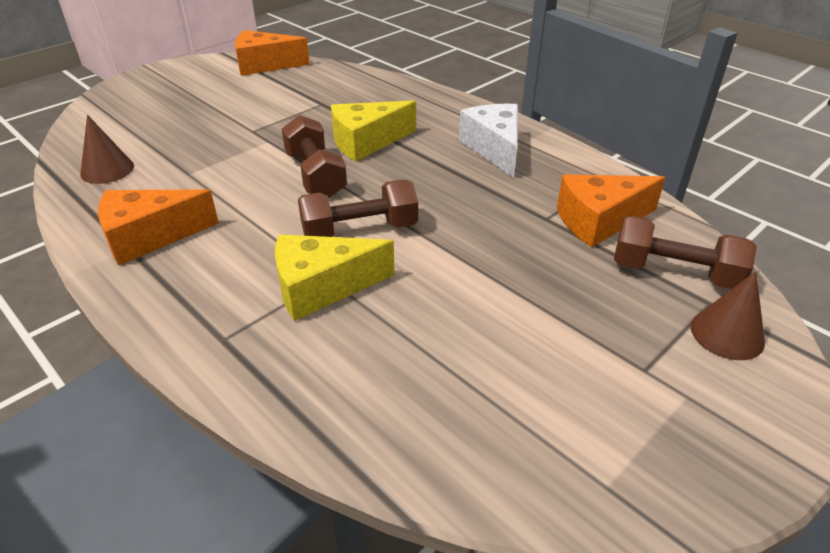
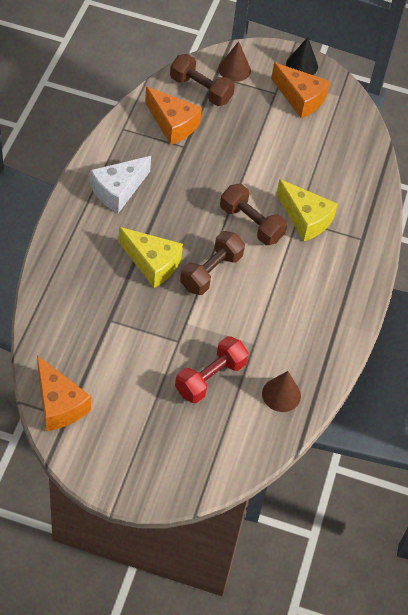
camera: 125 degrees left, 15 degrees up
orange cheese [98,189,219,265] -> orange cheese moved to [271,63,330,118]
brown dumbbell [614,215,757,289] -> brown dumbbell turned 45 degrees counterclockwise [170,54,235,106]
none -> red dumbbell [175,336,249,403]
none -> black cone [286,37,318,75]

